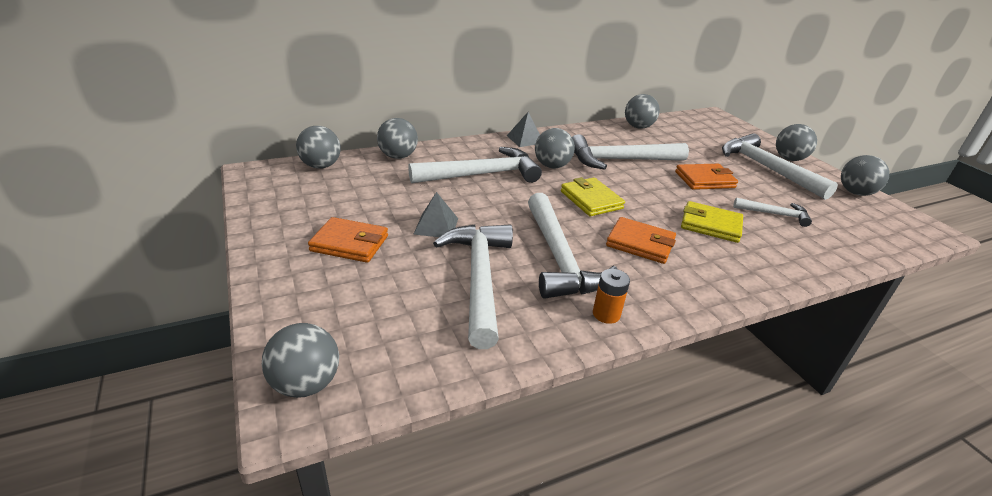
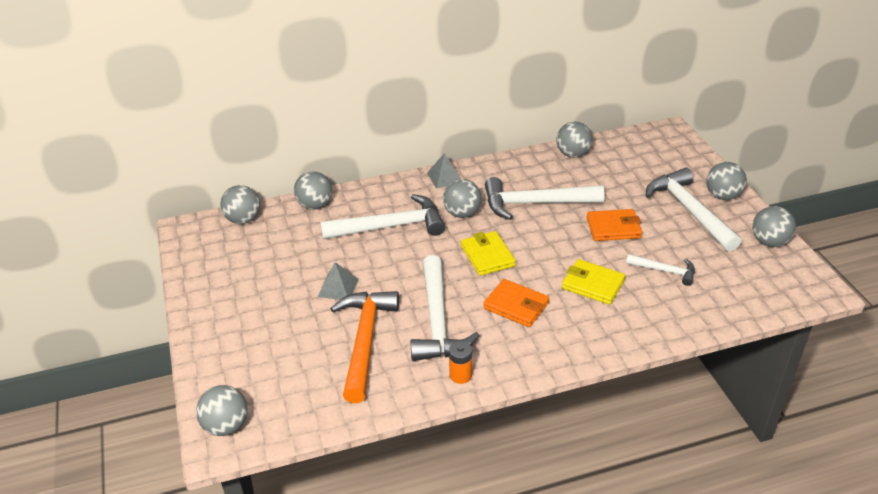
camera: 10 degrees right, 5 degrees up
orange wallet [308,217,388,263] -> none
white hammer [433,225,513,349] -> orange hammer [330,291,399,403]

